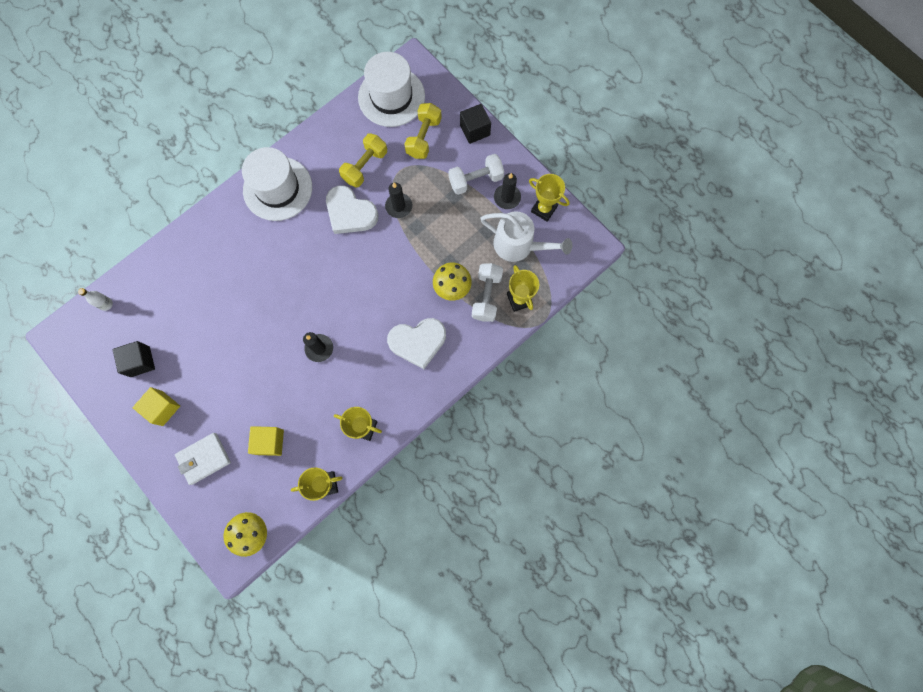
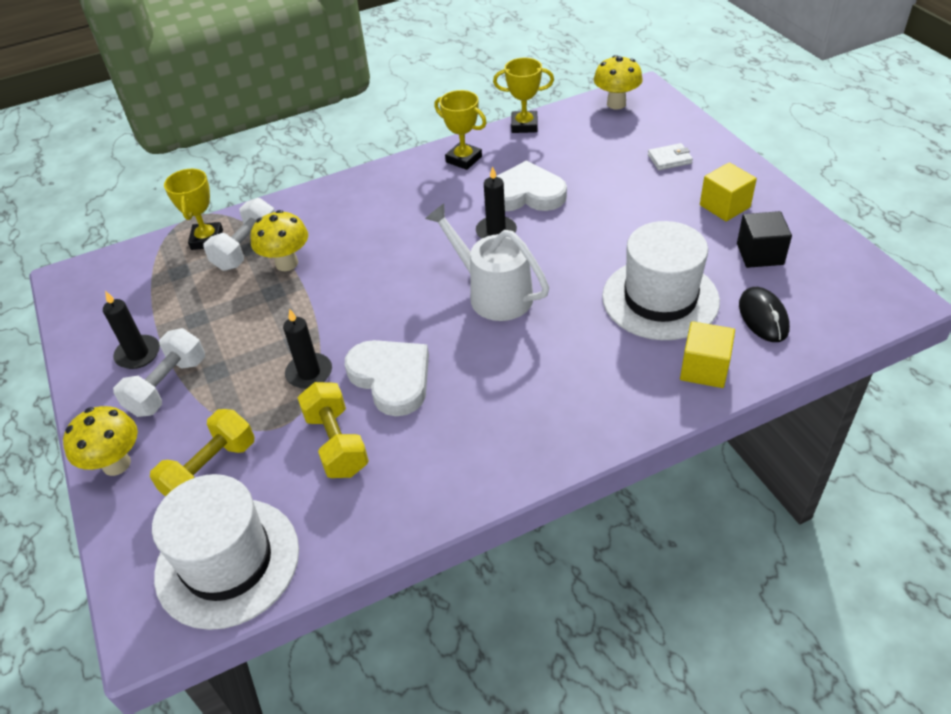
camera: 160 degrees left, 30 degrees down
white bottle [78,288,113,311] -> none
white wallet [175,433,231,485] -> white wallet [648,143,693,170], size x0.65
white hat [242,147,312,221] -> white hat moved to [602,221,720,340]
yellow cube [248,426,284,456] -> yellow cube moved to [680,321,735,388]
yellow dumbbell [339,133,387,188] -> yellow dumbbell turned 75 degrees counterclockwise [298,382,369,478]
white heart [387,318,446,369] -> white heart moved to [496,161,567,212]
white dumbbell [448,154,504,195] -> white dumbbell turned 60 degrees counterclockwise [113,328,205,417]
black cube [460,104,491,144] -> yellow mushroom [63,406,138,476]
white watering can [480,211,572,262] -> white watering can moved to [425,204,549,321]
yellow trophy [529,174,570,221] -> none
none -> black mouse [739,287,790,342]

